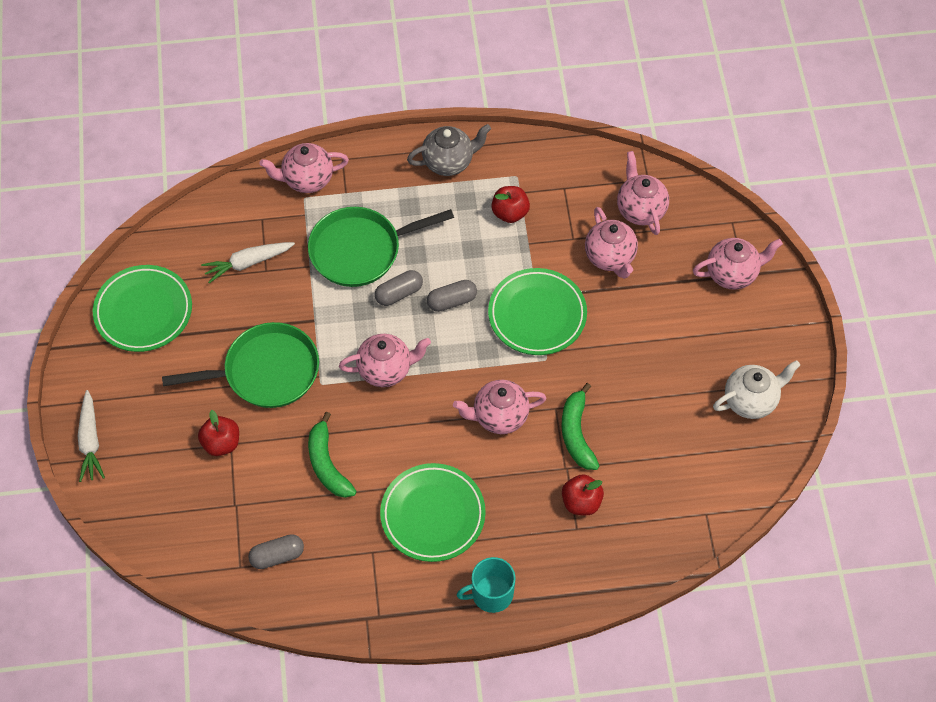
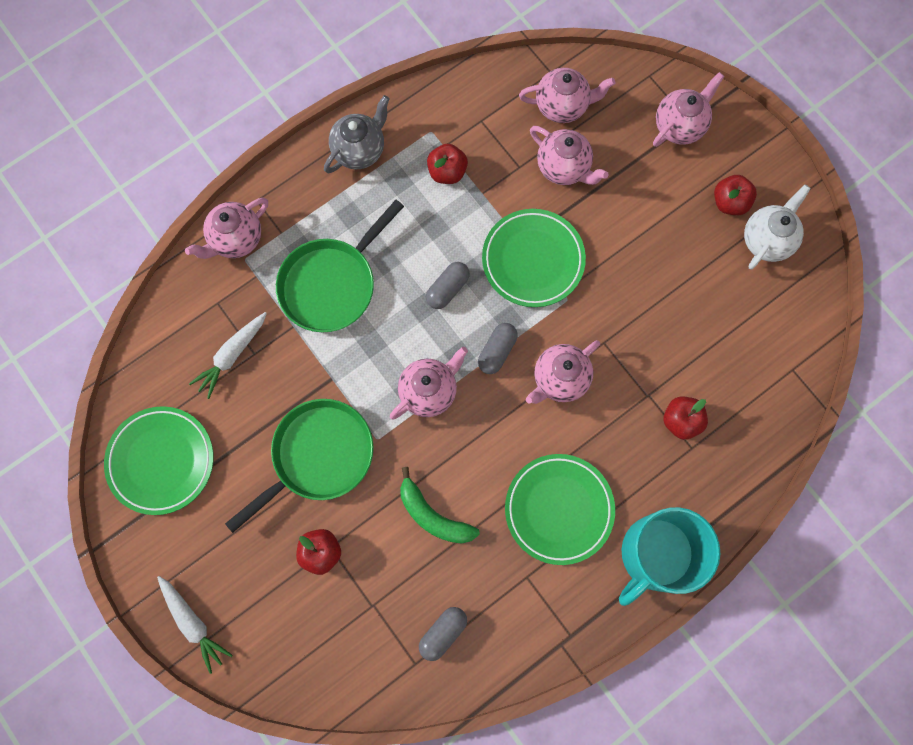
camera: 30 degrees left, 15 degrees up
grey capsule [375,270,423,306] -> grey capsule moved to [478,323,518,374]
turquoise mug [457,557,515,613] -> turquoise mug [619,507,720,606], size x1.76
green banana [561,383,599,470] -> none
pink teapot [617,151,669,235] -> pink teapot turned 135 degrees clockwise [519,68,615,123]
none -> red apple [714,175,757,215]

